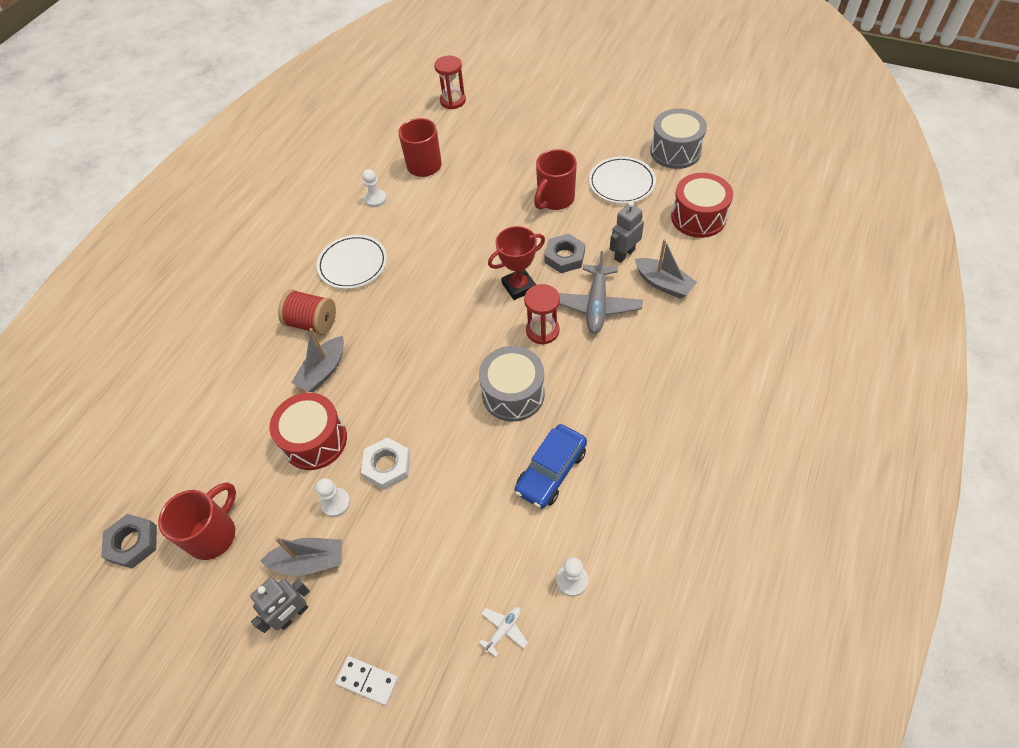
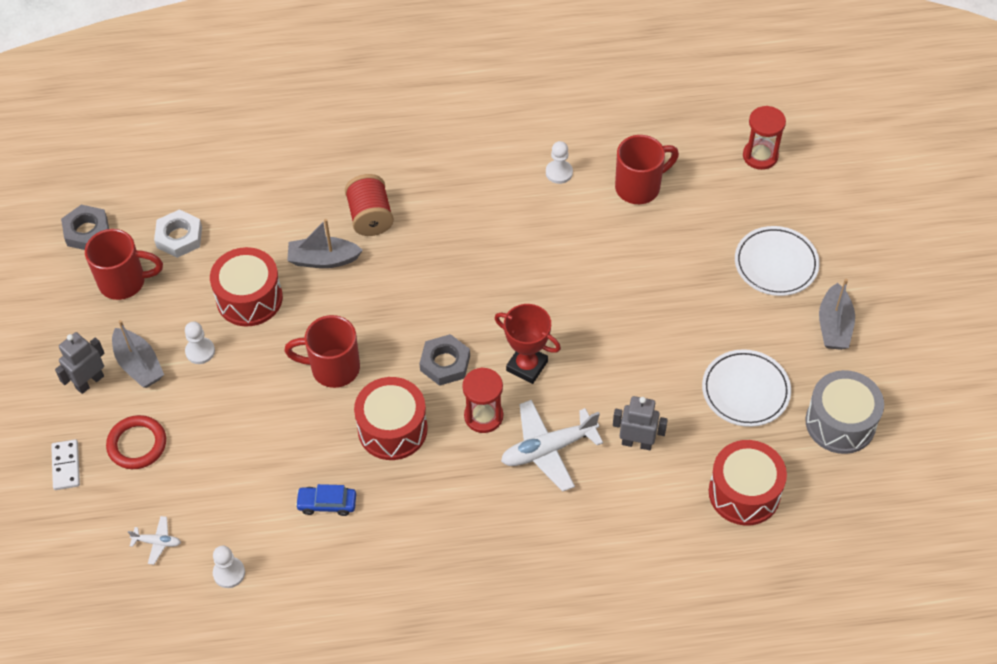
camera: 55 degrees right, 0 degrees up
grey robot [250,578,310,633] -> grey robot turned 120 degrees clockwise [55,332,105,394]
white plate [317,235,387,289] -> white plate moved to [735,226,820,296]
white nut [361,437,410,490] -> white nut moved to [154,209,202,258]
grey drum [479,346,545,422] -> red drum [354,377,428,460]
blue car [515,424,587,509] -> blue car [295,484,356,516], size x0.63
red mug [534,149,577,210] -> red mug moved to [284,315,360,388]
grey nut [544,234,585,273] -> grey nut moved to [419,334,470,386]
grey plane [559,251,643,334] -> white plane [501,400,603,492]
grey boat [635,239,697,299] -> grey boat moved to [819,279,855,350]
none -> red ring [106,415,166,469]

